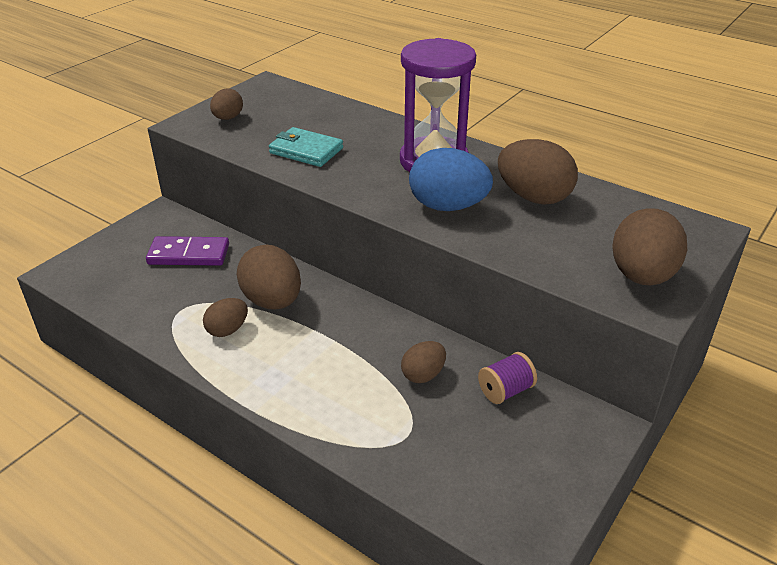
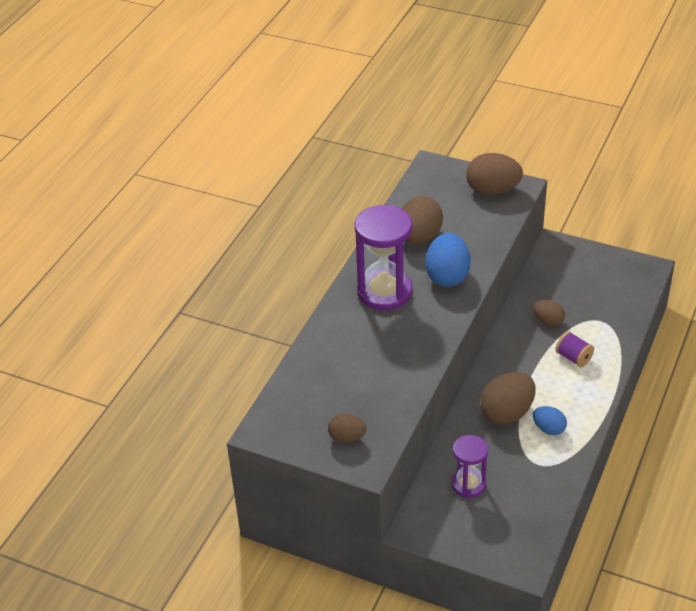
camera: 100 degrees left, 5 degrees up
purple domino [146,236,229,266] -> purple hourglass [452,435,488,498]
brown egg [203,298,248,337] -> blue egg [533,406,567,435]
turquoise wallet [269,127,343,167] -> none
purple spool [478,352,537,404] -> purple spool moved to [556,331,594,367]

